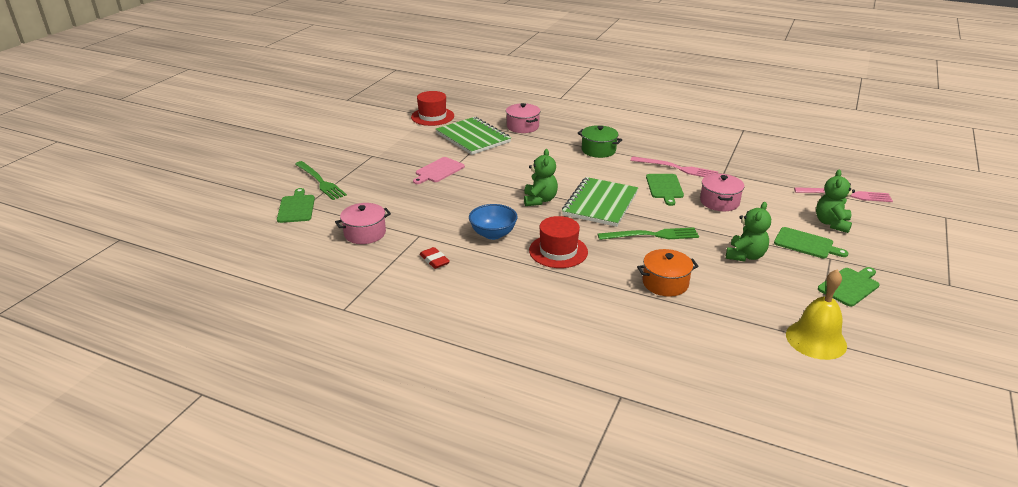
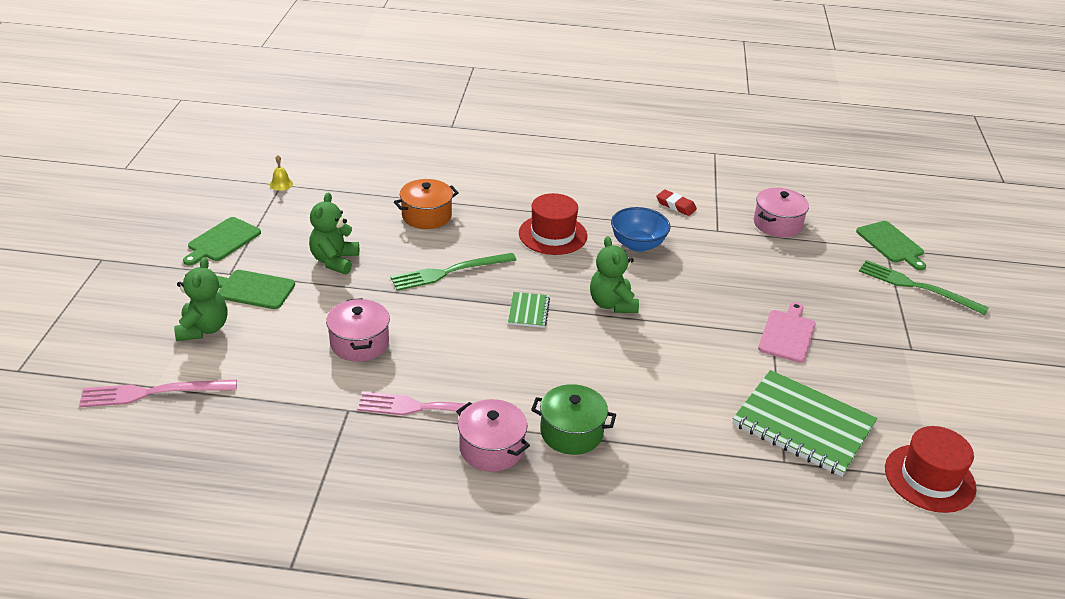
camera: 160 degrees right, 5 degrees up
pink pot [506,103,540,133] -> pink pot moved to [456,399,530,472]
green notebook [562,177,638,227] -> green notebook [508,292,550,328], size x0.46
green cutting board [646,174,684,206] -> none
yellow bell [786,270,847,360] -> yellow bell [270,155,293,191], size x0.41

